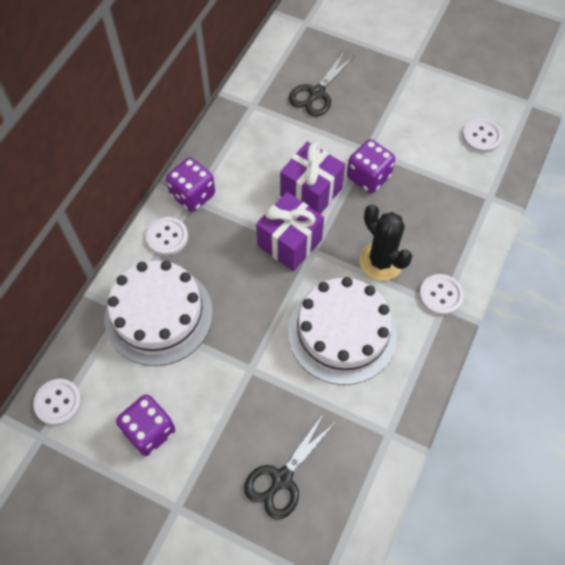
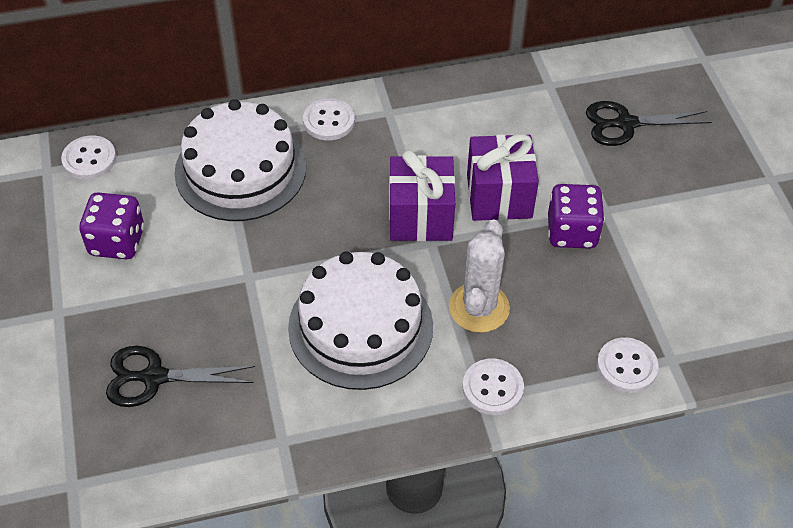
camera: 50 degrees right, 10 degrees down
purple dice [166,157,215,212] -> none
black cactus [359,205,412,281] -> white cactus [449,219,510,333]
white button [462,118,502,153] -> white button moved to [597,337,659,393]

